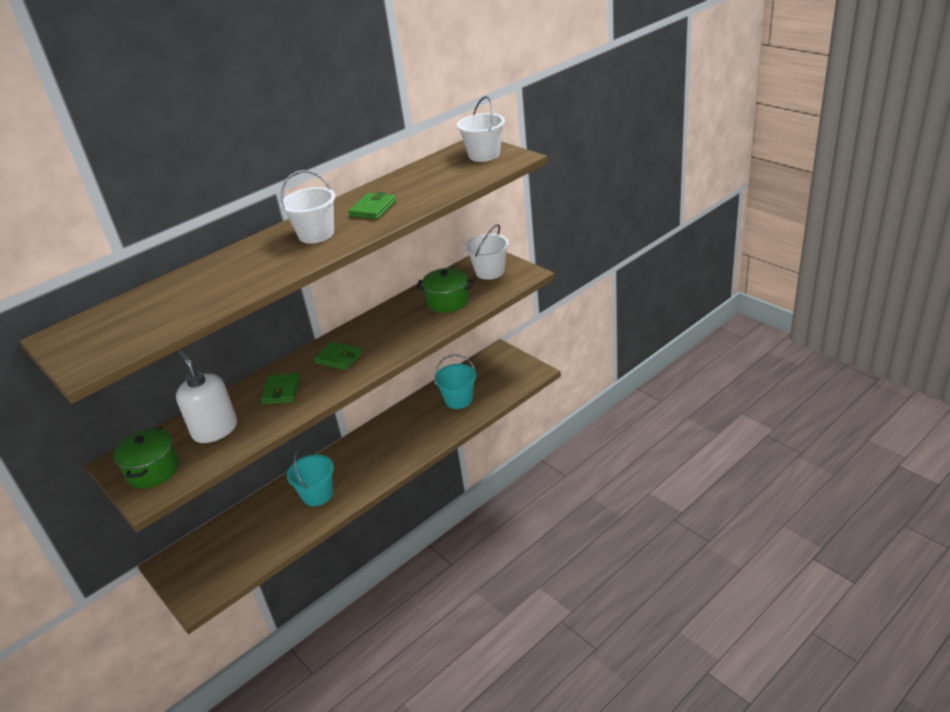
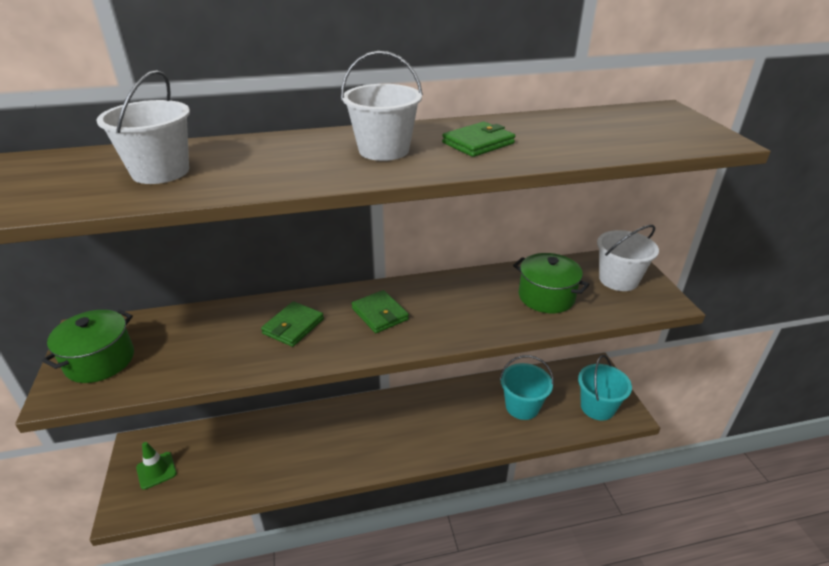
camera: 25 degrees right, 0 degrees up
white soap dispenser [176,351,237,443] -> none
turquoise bucket [287,448,334,506] -> turquoise bucket moved to [578,355,632,420]
white bucket [457,96,505,162] -> white bucket moved to [96,70,190,184]
none -> green traffic cone [136,442,177,490]

